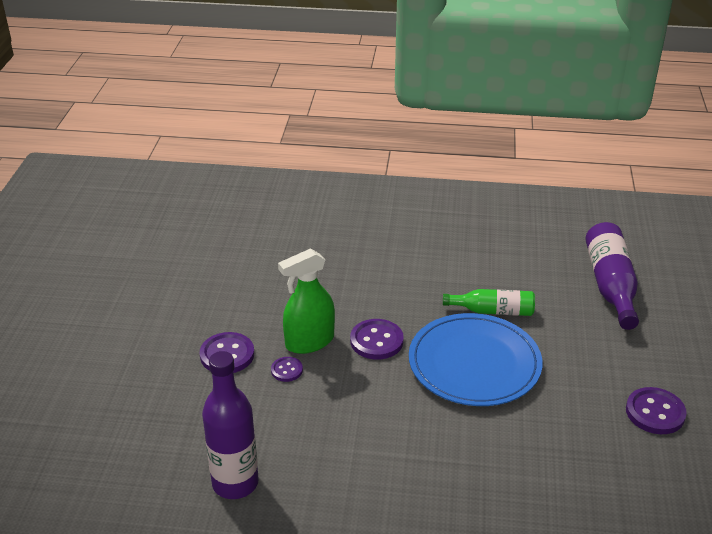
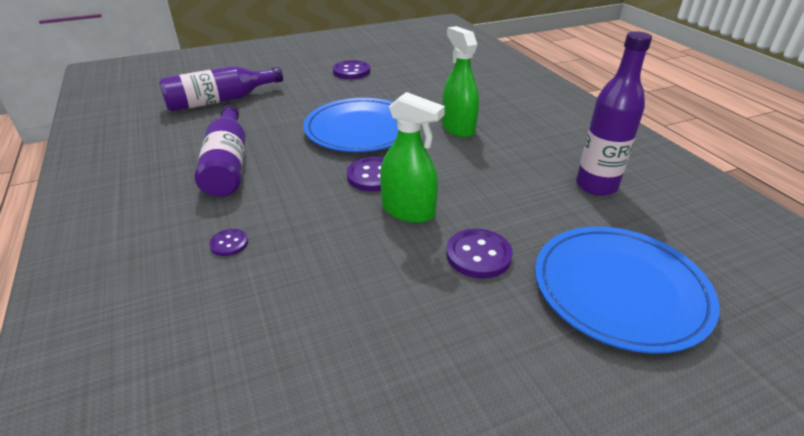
camera: 120 degrees left, 0 degrees up
purple button [271,357,303,382] -> purple button moved to [209,229,248,256]
green bottle [443,289,535,316] -> none
none -> purple bottle [195,105,246,197]
none -> green spray bottle [442,26,479,138]
none -> blue plate [535,227,720,354]

